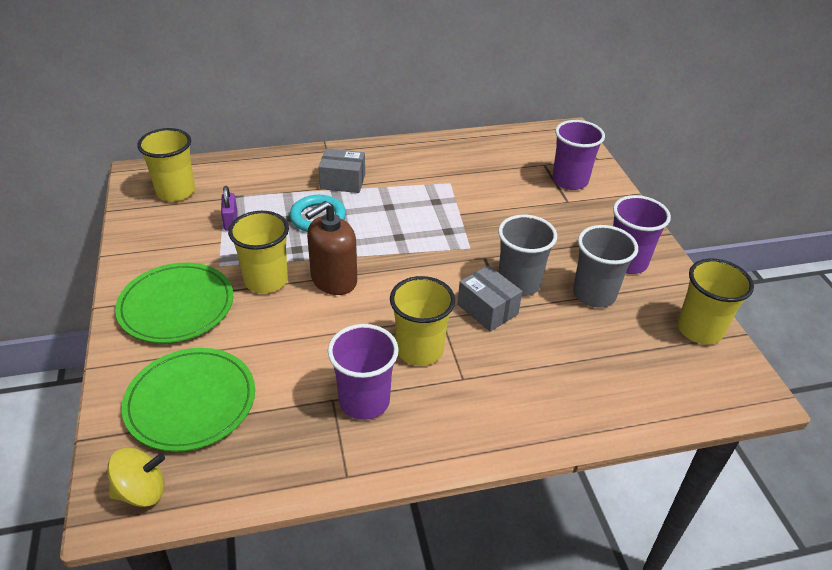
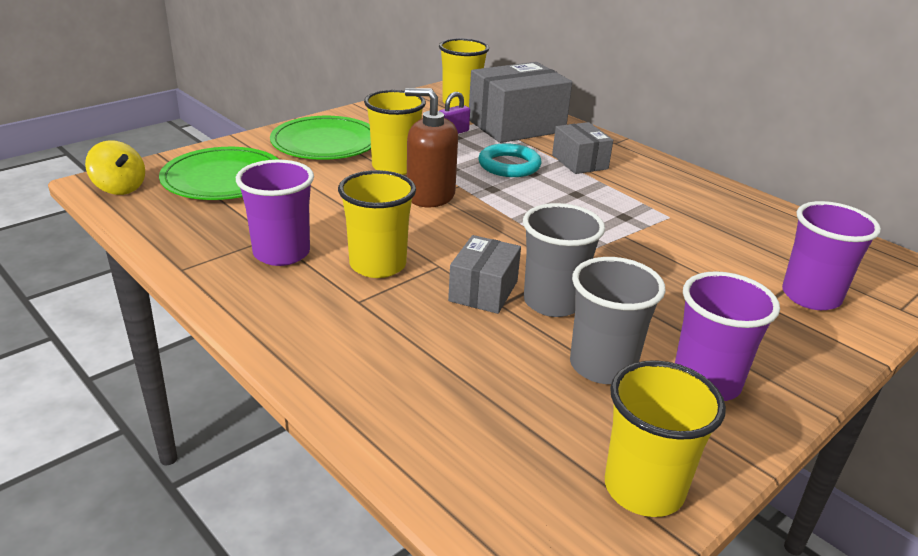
camera: 60 degrees right, 10 degrees down
none -> grey box [469,62,572,143]

